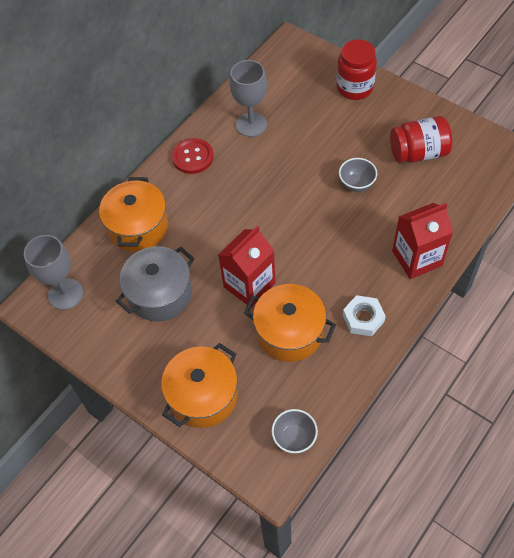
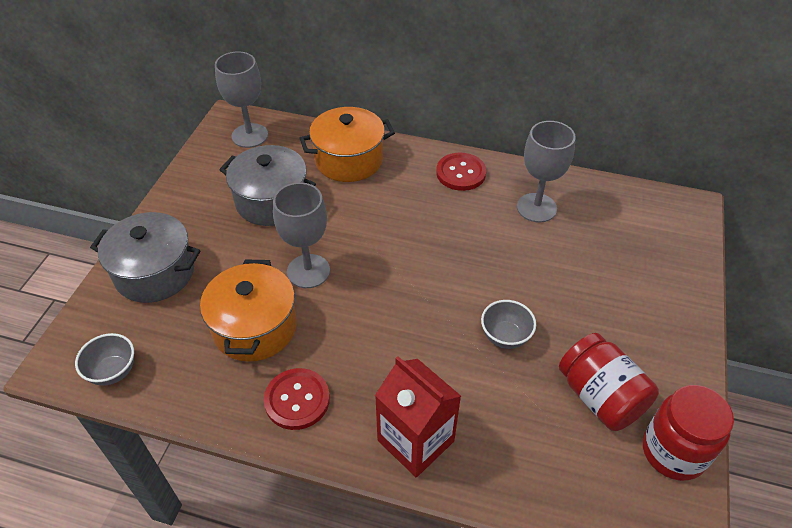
camera: 65 degrees right, 10 degrees down
orange pot [161,343,238,428] -> grey pot [90,212,200,303]
red carton [218,226,275,308] -> grey goblet [273,182,330,288]
red jar [337,39,377,100] -> red jar moved to [643,385,734,481]
white nut [343,295,386,336] -> red button [264,368,330,430]

